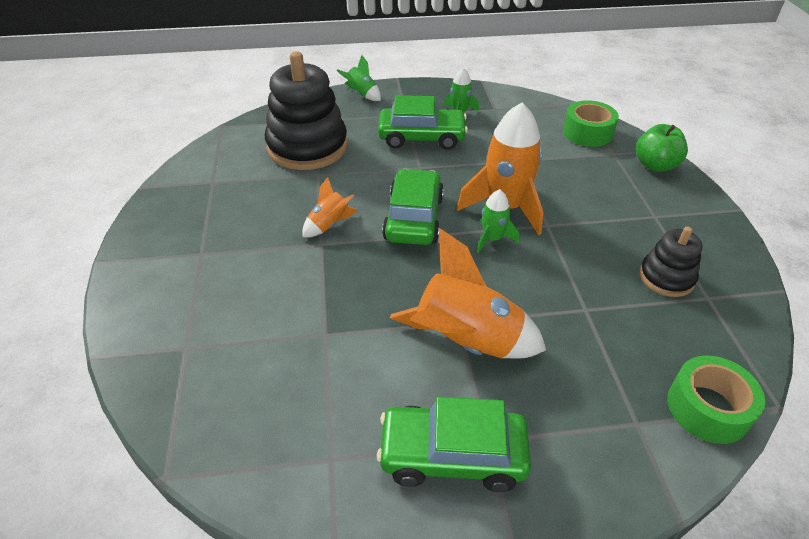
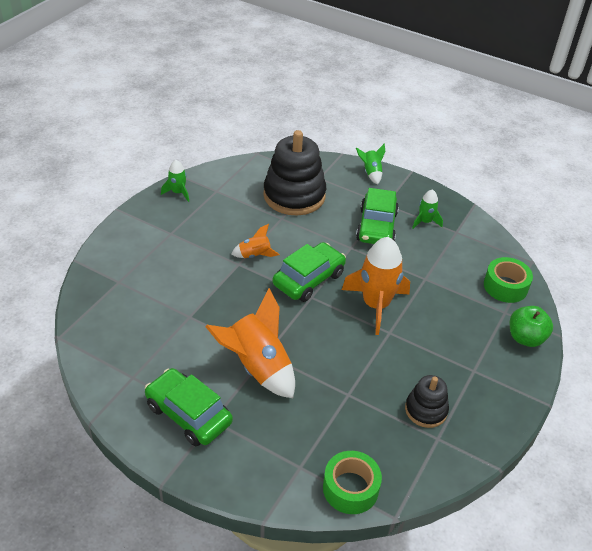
camera: 35 degrees right, 0 degrees up
green car [378,95,468,150] -> green car turned 60 degrees clockwise [356,188,399,244]
green rocket [477,189,519,253] -> green rocket moved to [161,160,189,202]

